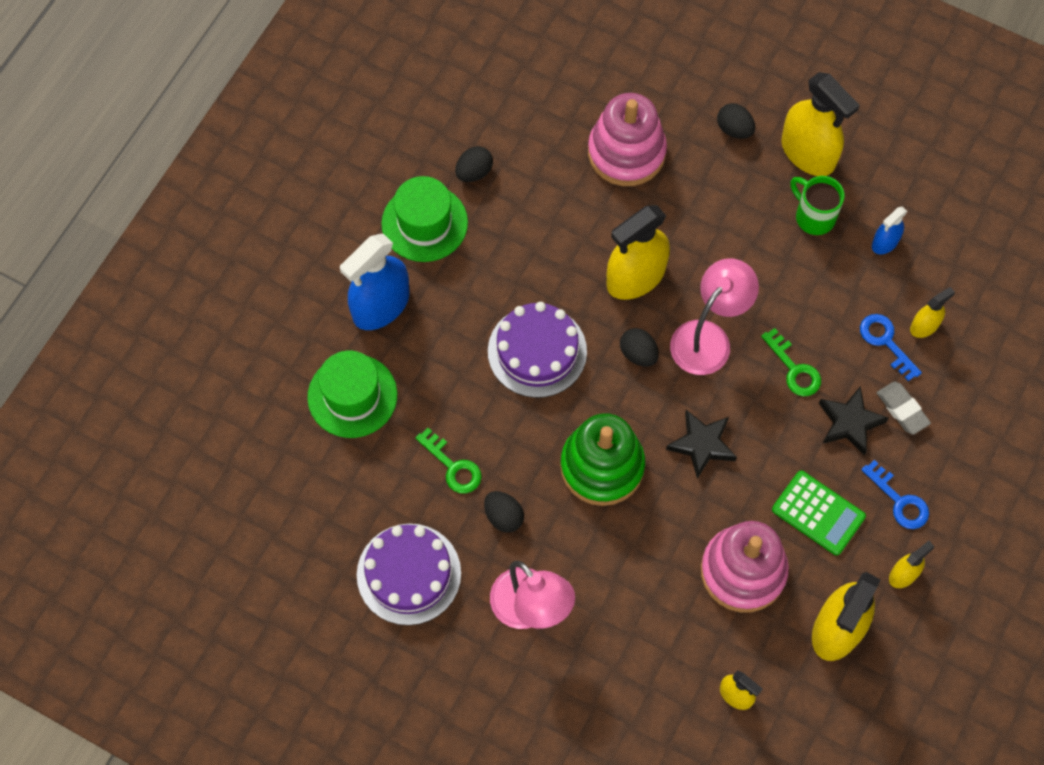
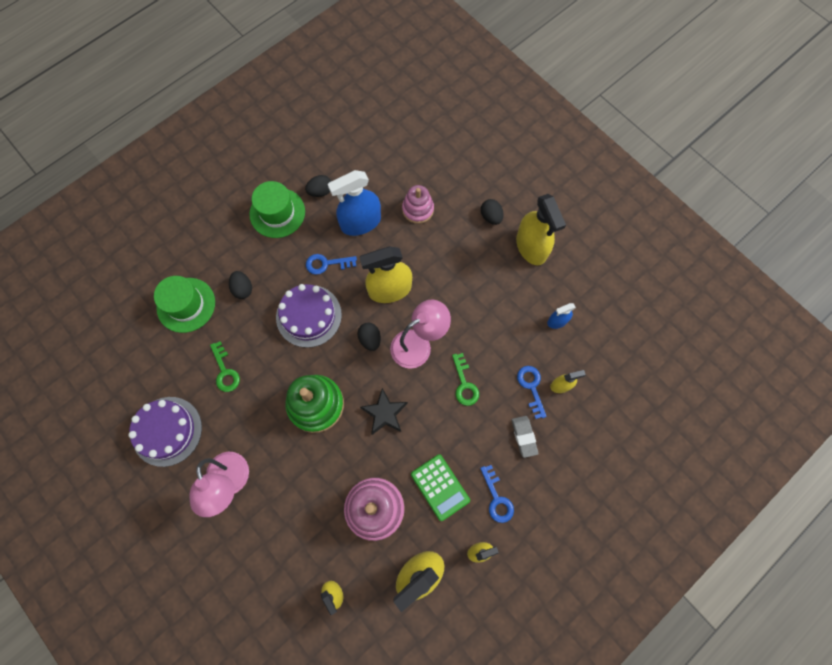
camera: 20 degrees right, 5 degrees up
blue spray bottle [340,234,409,330] -> blue spray bottle moved to [328,170,381,236]
black egg [484,491,524,533] -> black egg moved to [229,271,252,299]
pink stacking toy [588,93,667,186] -> pink stacking toy [402,185,434,224], size x0.62
green mug [790,176,845,235] -> none
black star [819,386,889,456] -> none
none -> blue key [306,254,357,275]

